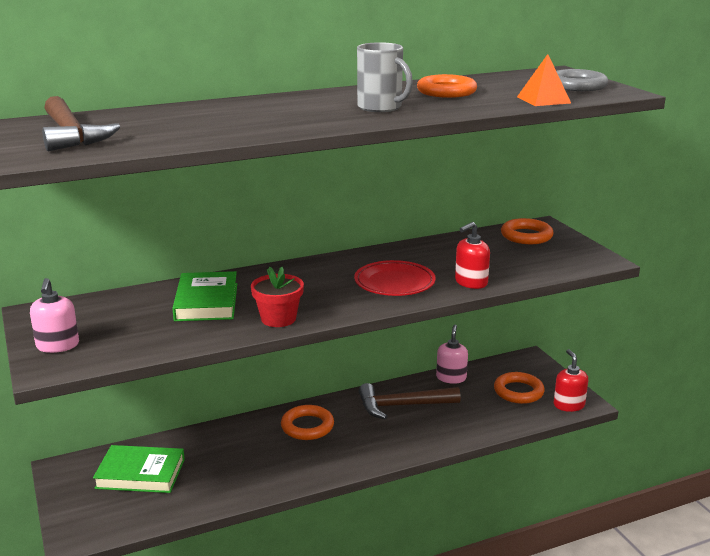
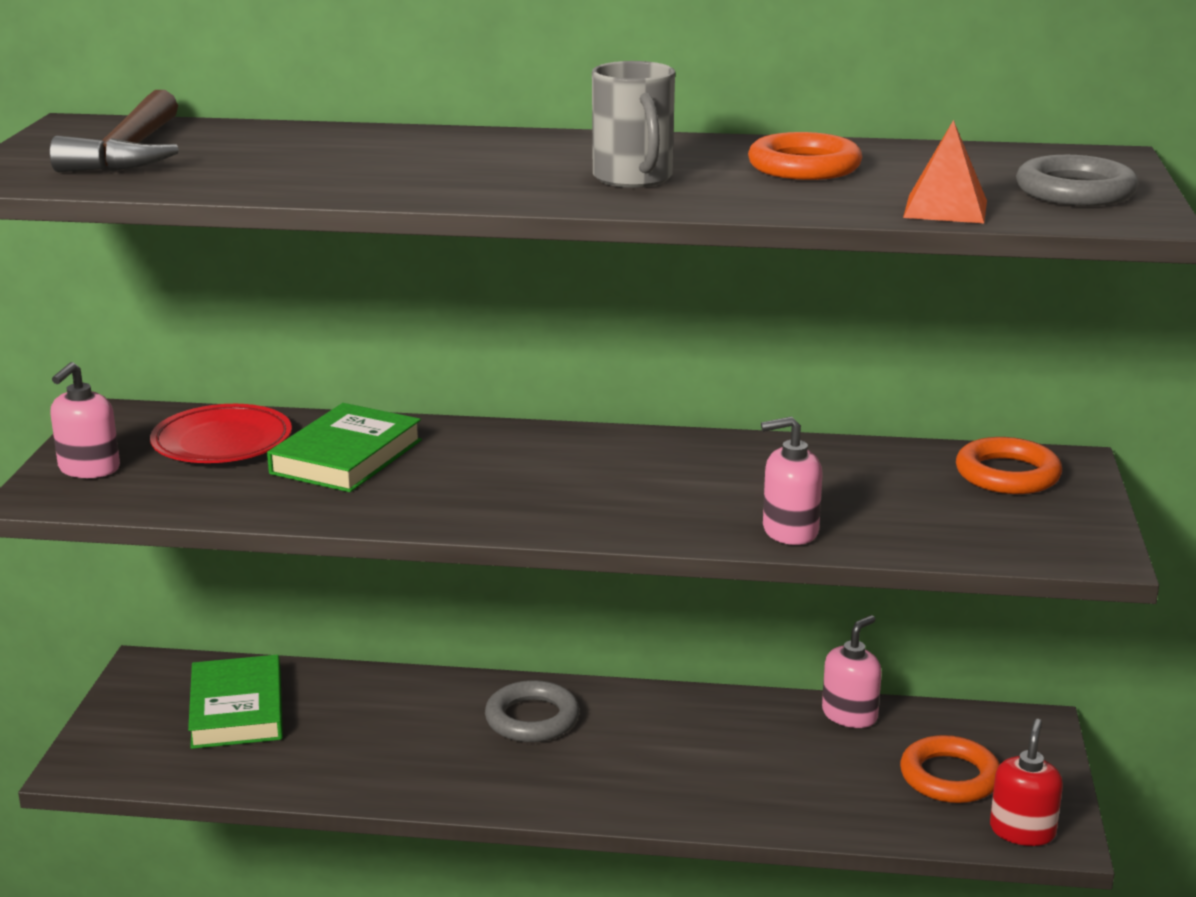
camera: 30 degrees right, 0 degrees up
green book [93,445,185,493] -> green book turned 45 degrees clockwise [188,655,283,749]
red flower pot [251,267,304,327] -> none
orange ring [281,405,334,440] -> grey ring [485,680,580,742]
red plate [354,260,436,296] -> red plate moved to [150,404,292,463]
brown hammer [359,383,461,419] -> none
red soap dispenser [455,222,490,289] -> pink soap dispenser [761,416,823,545]

